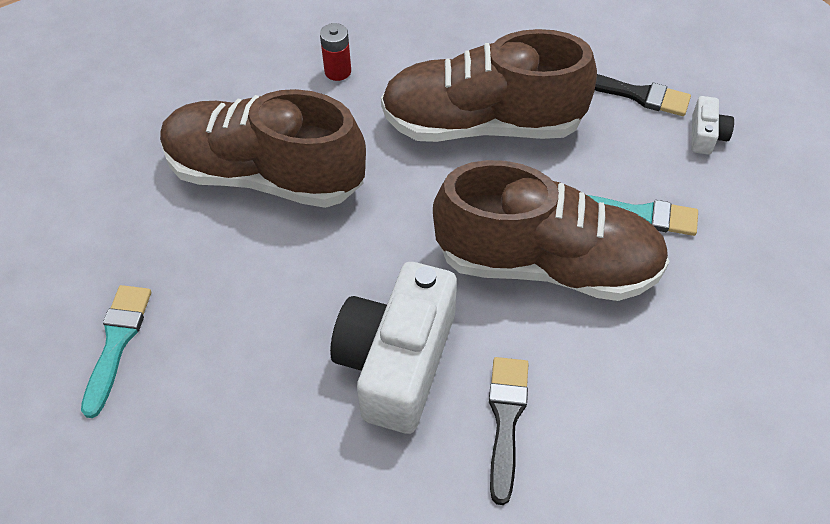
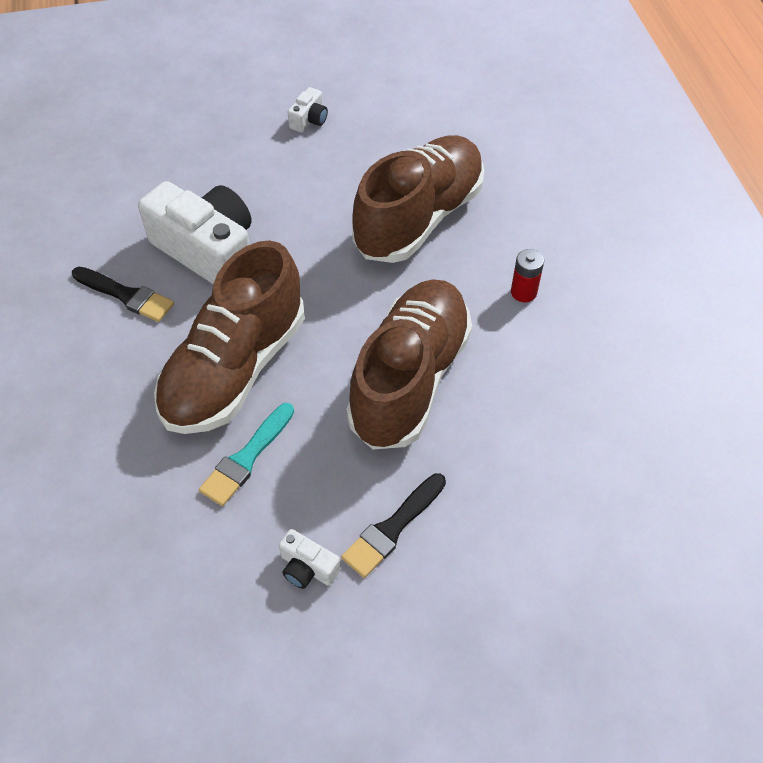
camera: 110 degrees right, 0 degrees up
turquoise brush [81,285,151,418] -> white camera [288,87,328,133]

